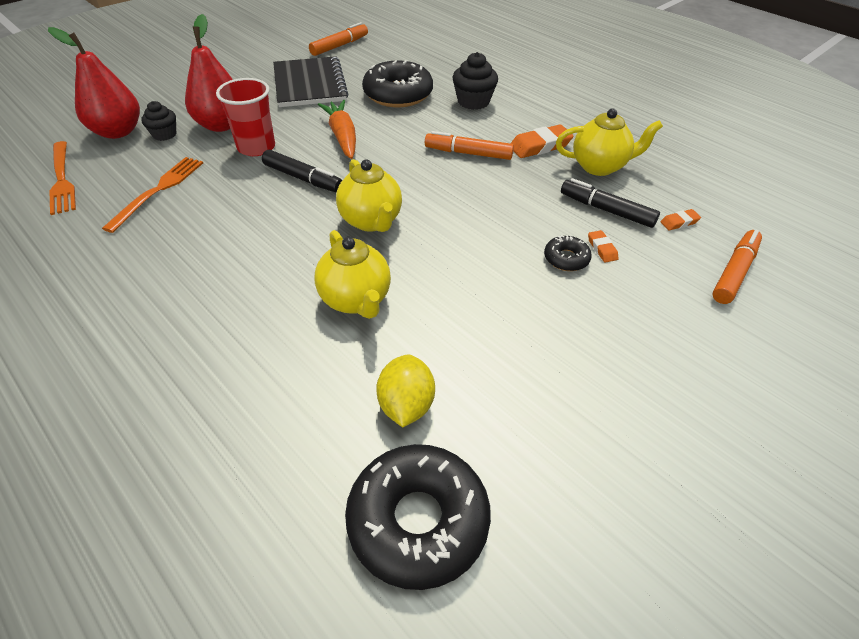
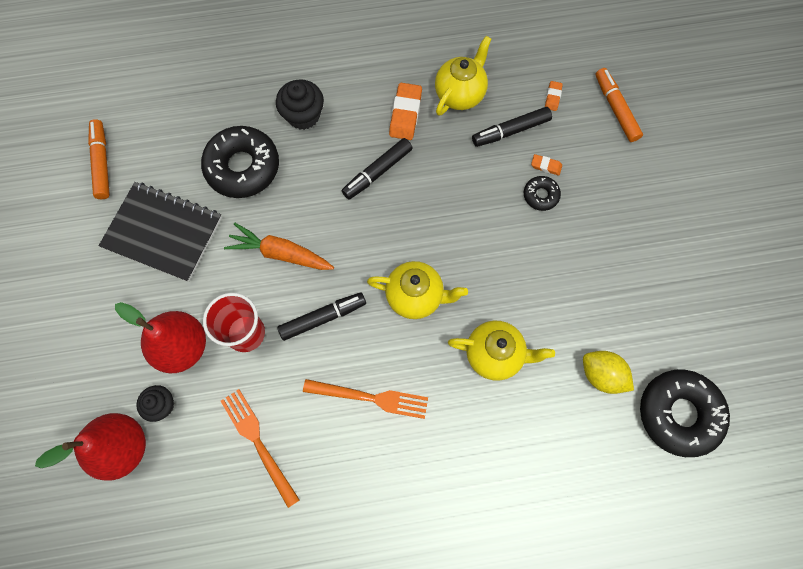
camera: 55 degrees left, 25 degrees up
orange fork [50,141,76,215] -> orange fork moved to [303,379,428,419]
orange marker [425,131,514,160] -> black marker [342,138,413,199]

